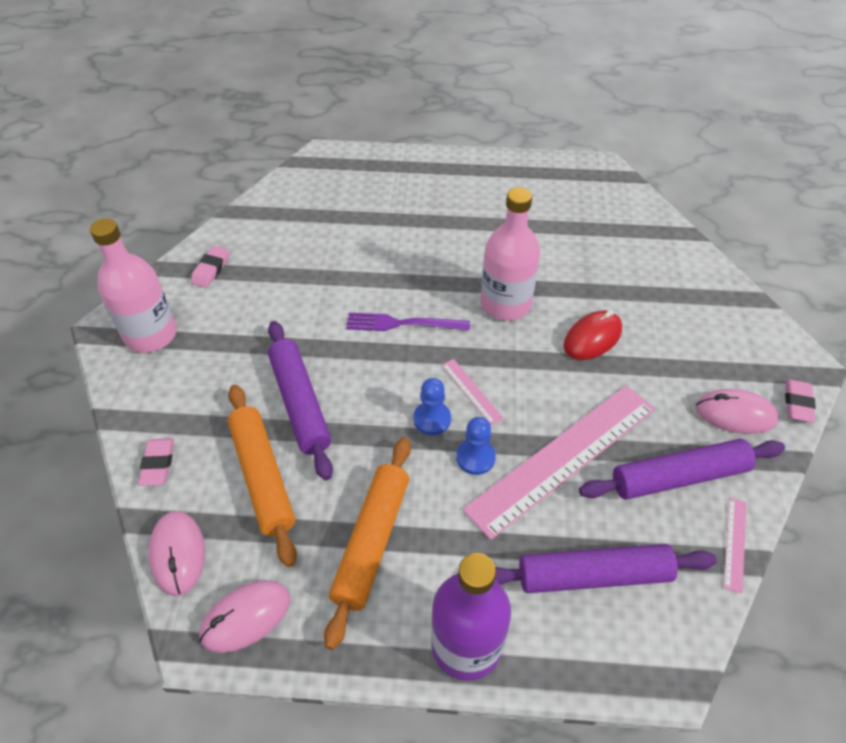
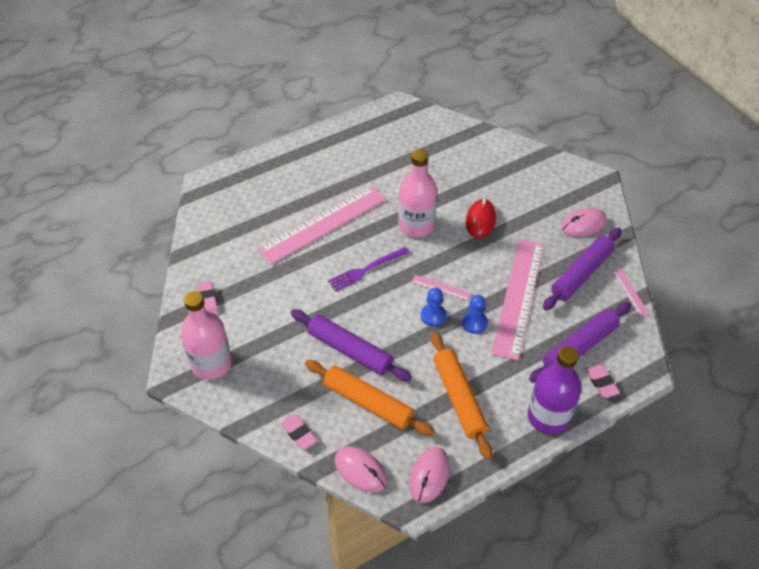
camera: 35 degrees left, 0 degrees up
pink eraser [785,380,816,423] -> pink eraser moved to [585,364,620,398]
none -> pink ruler [257,186,386,265]

